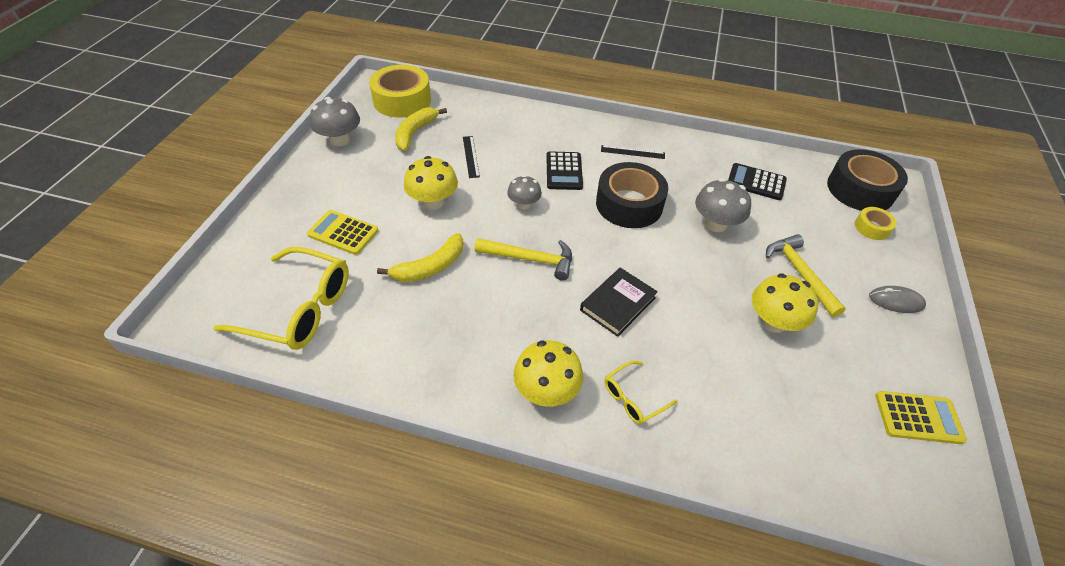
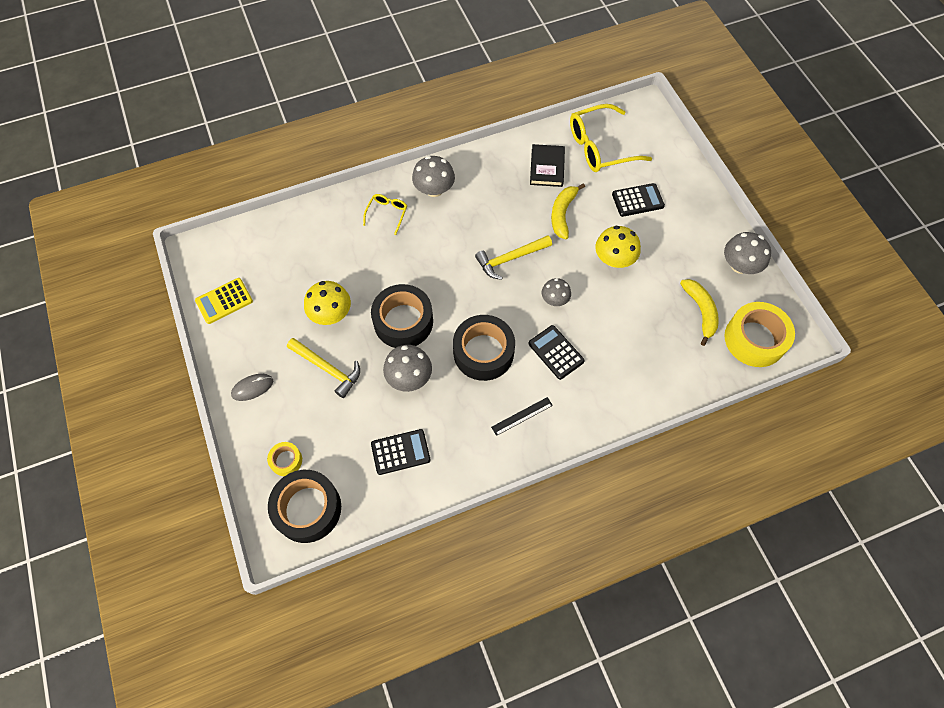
camera: 145 degrees right, 15 degrees up
yellow calculator [307,210,378,255] -> black calculator [612,183,665,217]
black ruler [463,136,480,178] -> none
yellow mushroom [513,340,583,407] -> grey mushroom [412,156,455,197]
black book [580,268,658,337] -> black book moved to [530,144,565,187]
none -> black tape [371,284,433,348]

